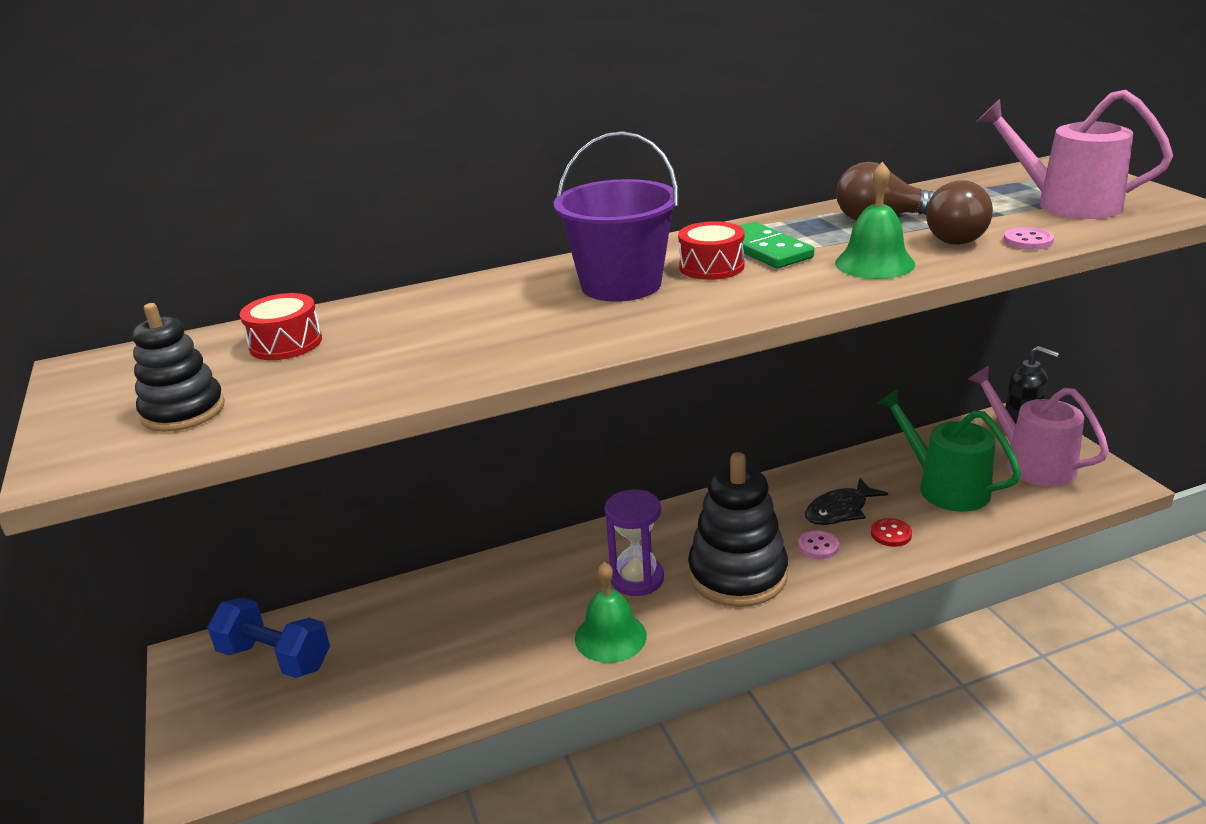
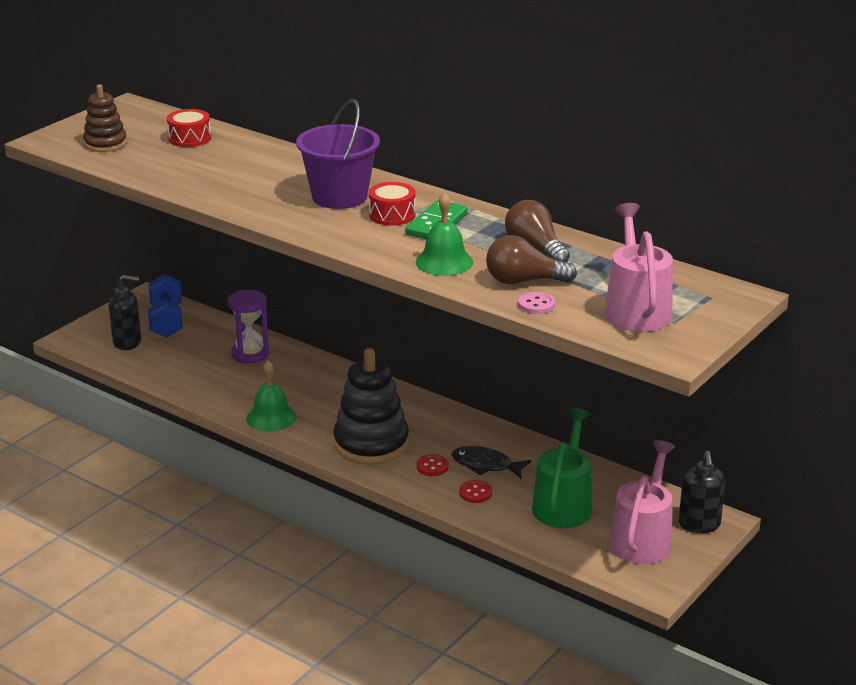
camera: 55 degrees right, 0 degrees up
black stacking toy [132,303,225,432] -> brown stacking toy [83,84,127,152]
purple hourglass [605,490,664,596] -> purple hourglass moved to [228,290,269,364]
pink button [798,530,839,559] -> red button [416,454,449,476]
none -> black soap dispenser [109,275,141,350]

